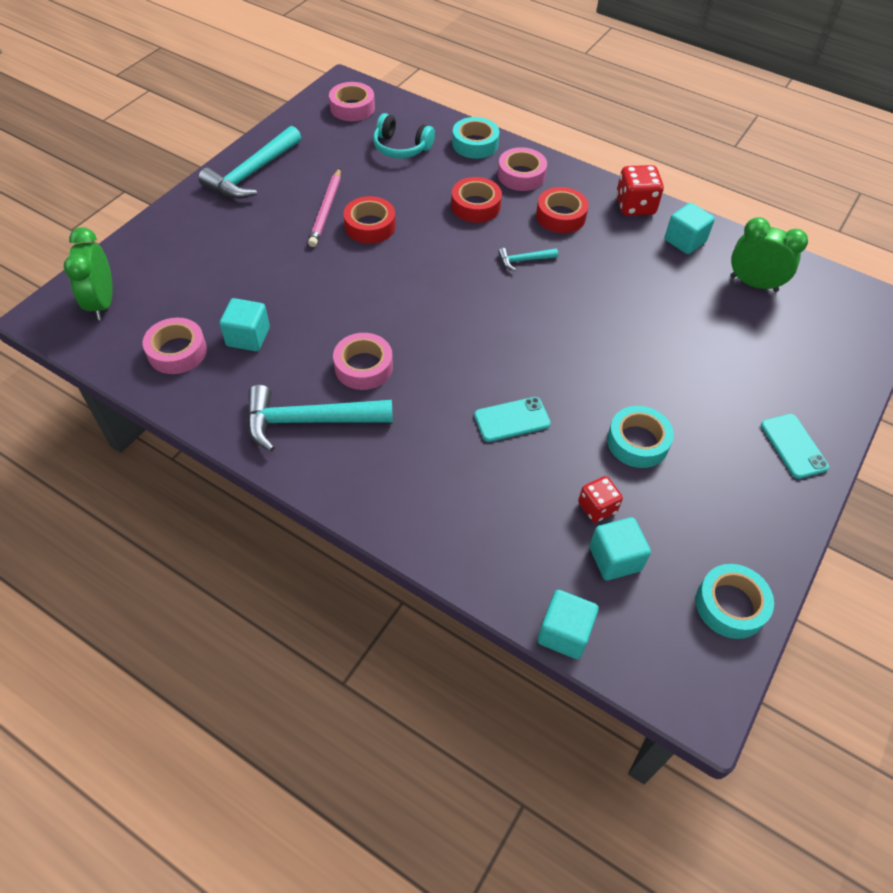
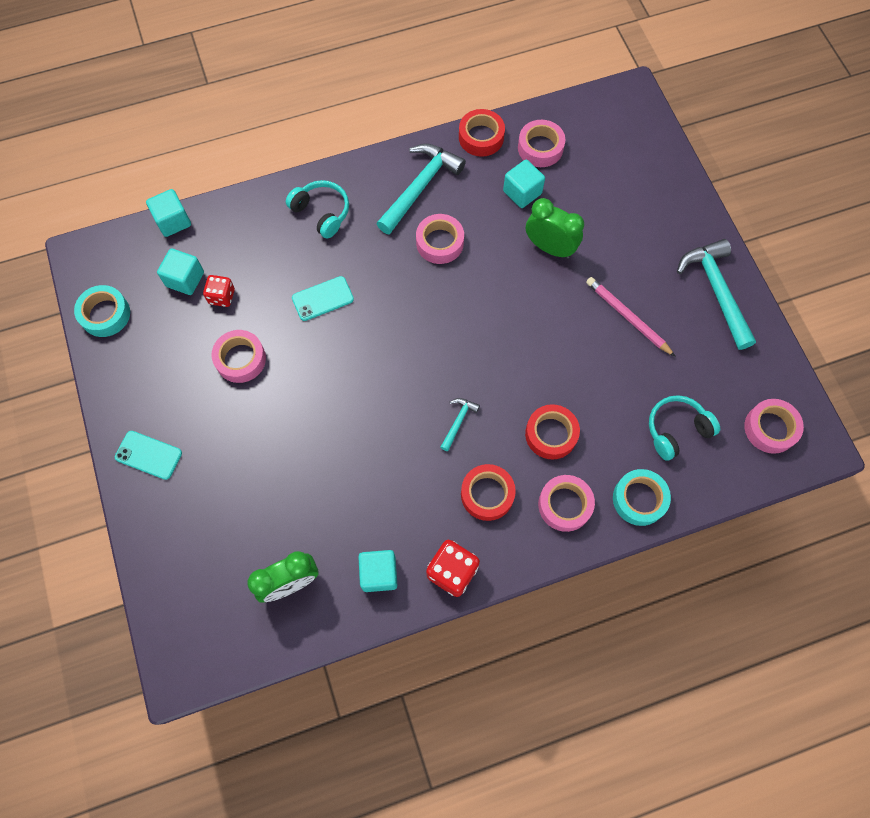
camera: 130 degrees right, 15 degrees up
green clock [64,227,113,320] -> green clock moved to [526,198,584,258]
red tape [343,196,396,244] -> red tape moved to [459,109,505,157]
turquoise phone [474,397,551,442] -> turquoise phone turned 45 degrees clockwise [292,276,354,321]
turquoise tape [607,406,674,468] -> pink tape [211,330,266,383]
none -> turquoise headphones [286,180,349,238]

